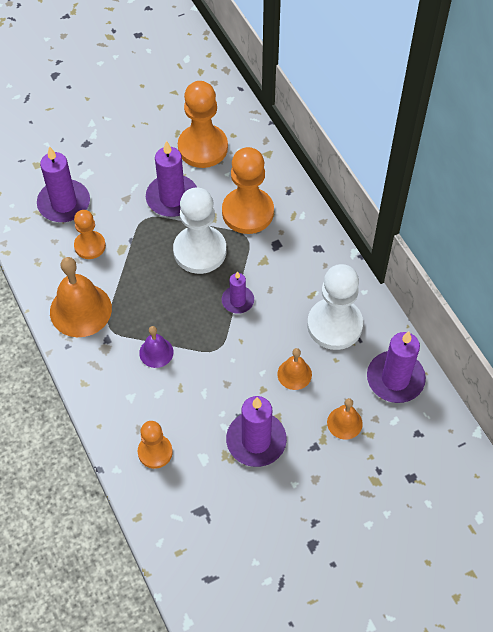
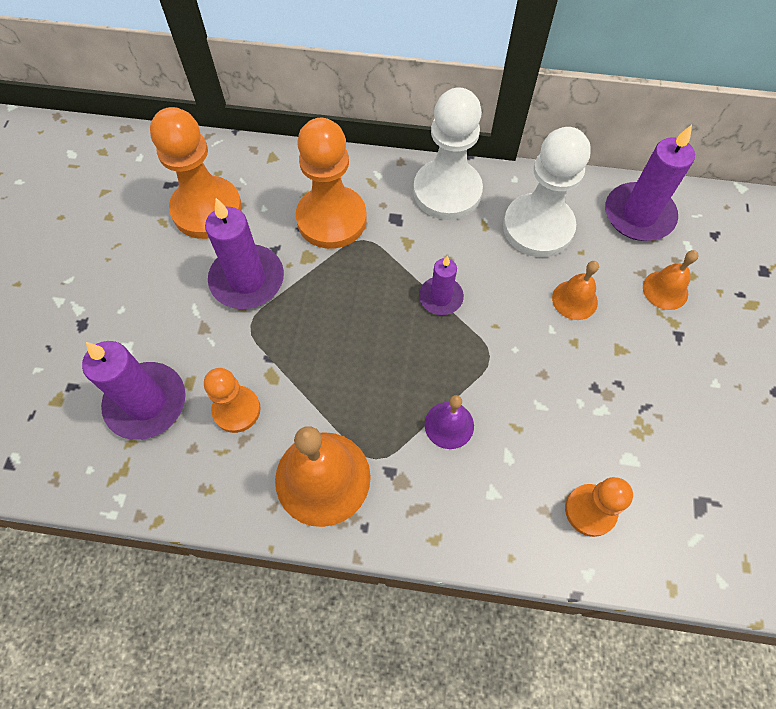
camera: 55 degrees left, 5 degrees up
white pawn [173,187,226,274] -> white pawn moved to [413,87,483,220]
purple candle [226,396,287,467] -> none

